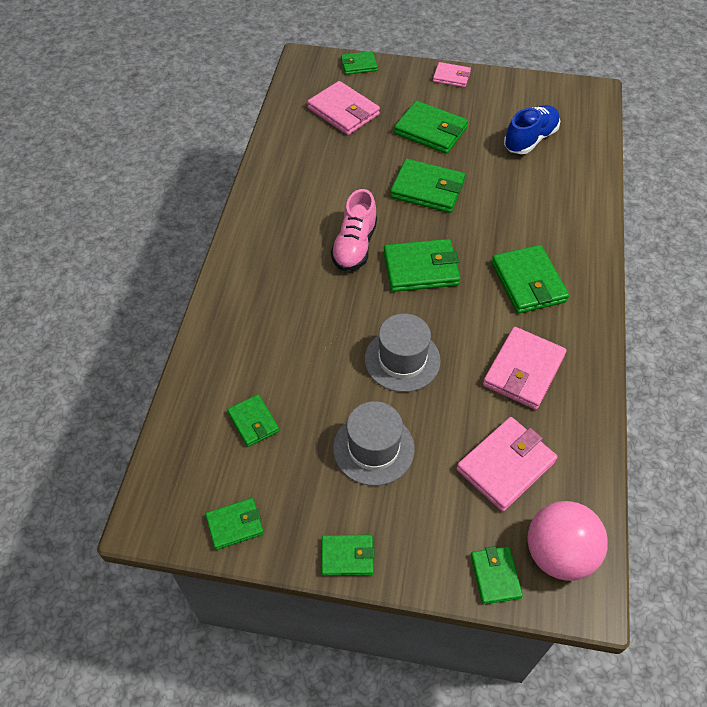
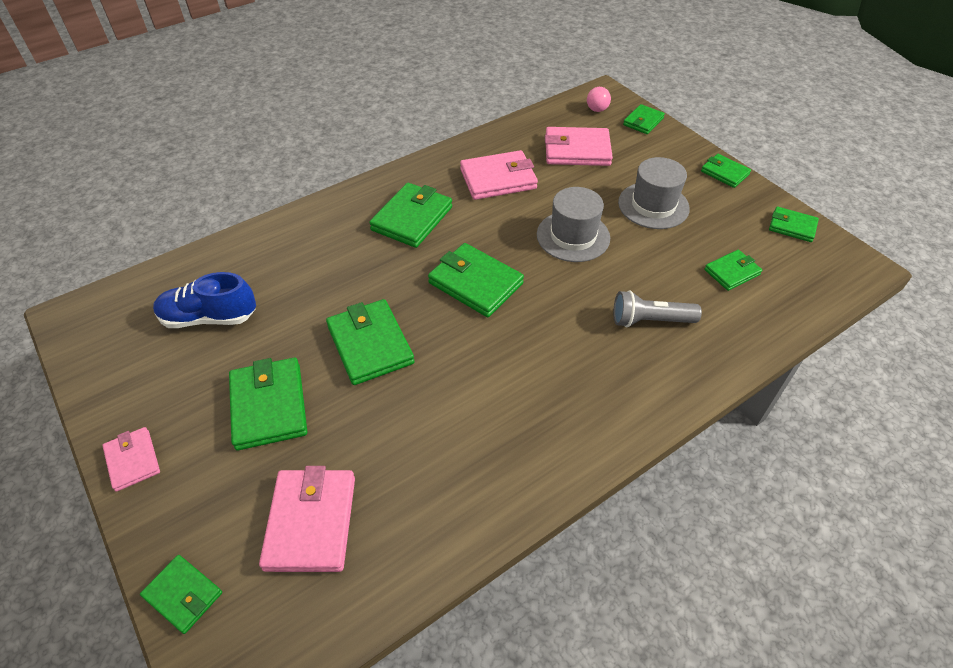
camera: 135 degrees left, 5 degrees down
green wallet [227,394,279,447] -> green wallet turned 45 degrees clockwise [704,250,762,291]
pink shoe [331,189,377,271] -> none
pink ball [527,501,608,581] -> pink ball [587,87,611,112], size x0.46
none -> grey flashlight [613,290,702,327]

